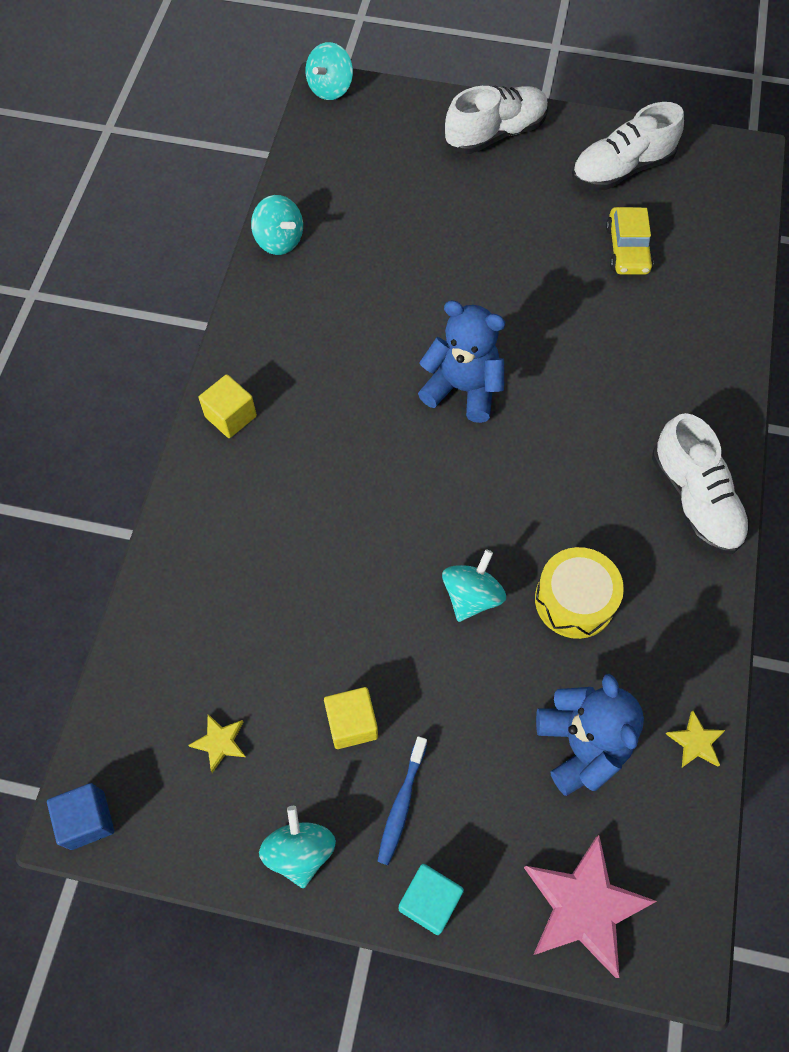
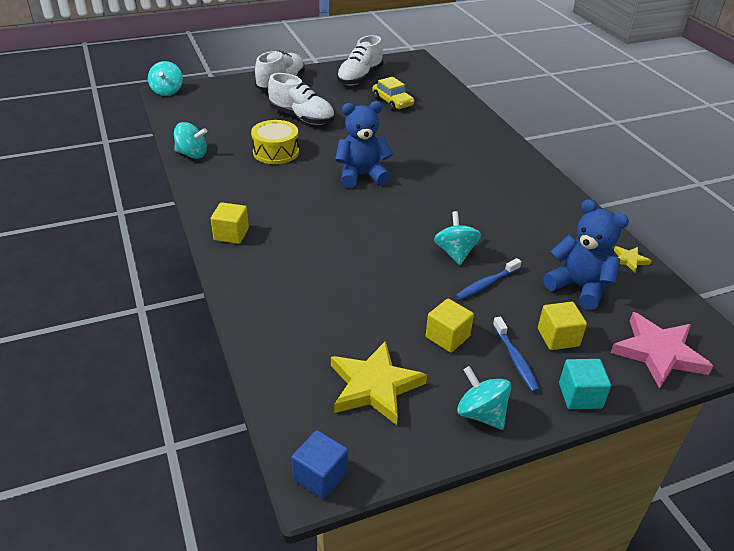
camera: 35 degrees left, 25 degrees down
yellow star [188,714,246,773] -> yellow star [331,341,427,425], size x2.12
yellow drum [535,547,624,639] -> yellow drum moved to [251,120,299,164]
white shoe [652,413,750,554] -> white shoe moved to [268,73,334,125]
none -> blue toothbrush [456,258,522,300]
none -> yellow cube [538,302,587,350]

